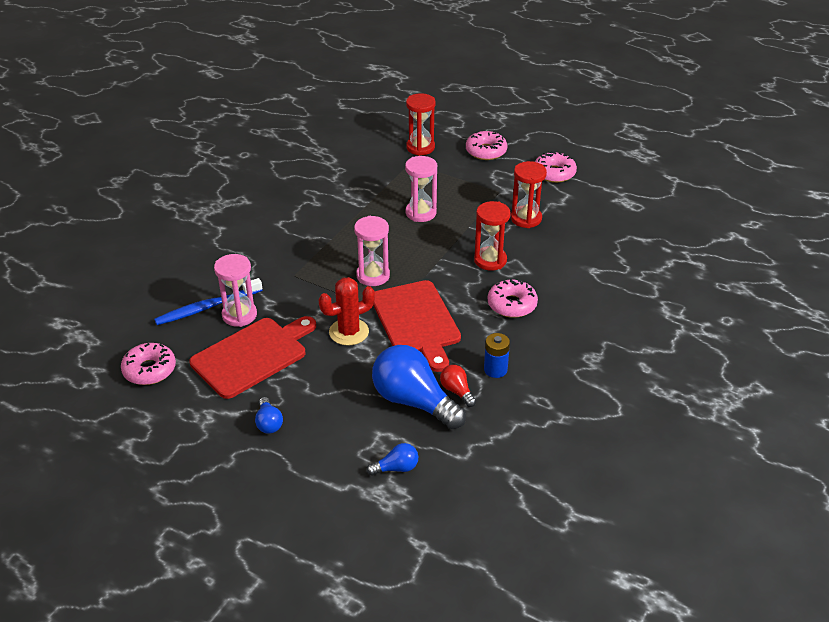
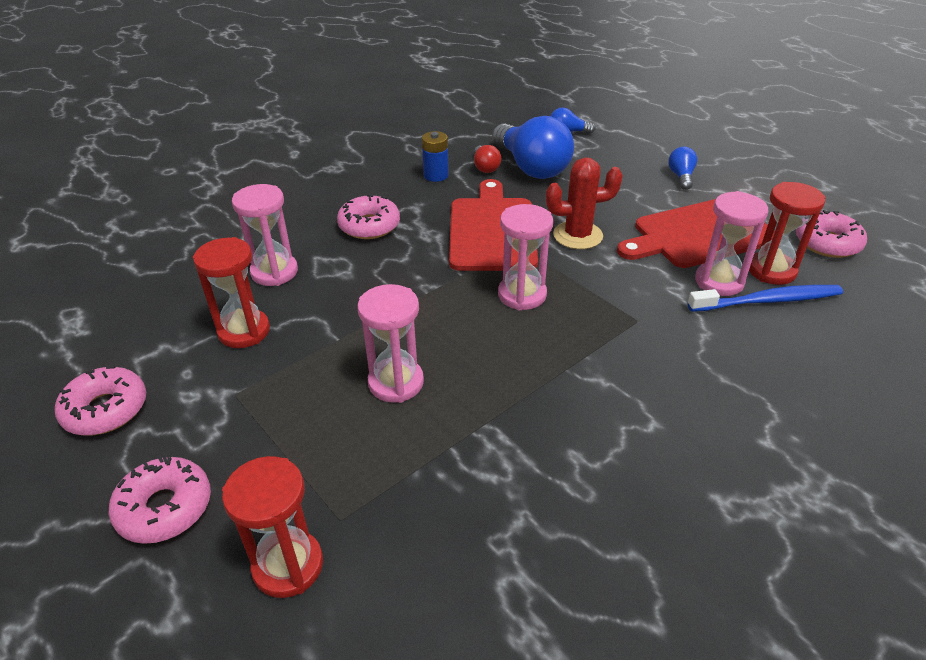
camera: 160 degrees left, 0 degrees up
red hourglass [474,201,511,271] -> red hourglass moved to [749,182,826,285]
none -> pink hourglass [232,184,298,286]

